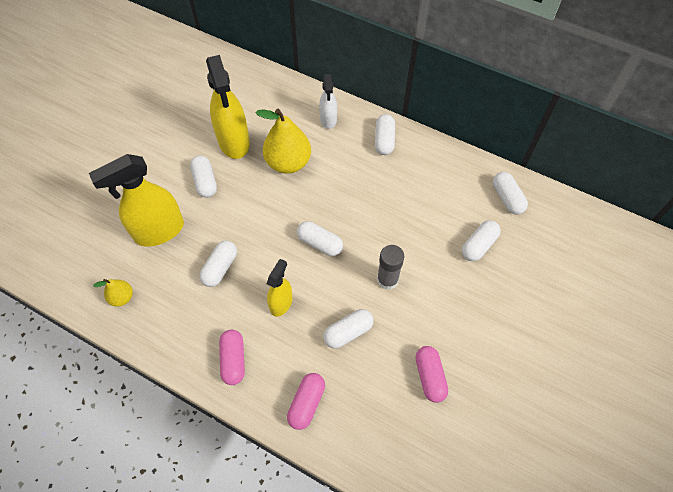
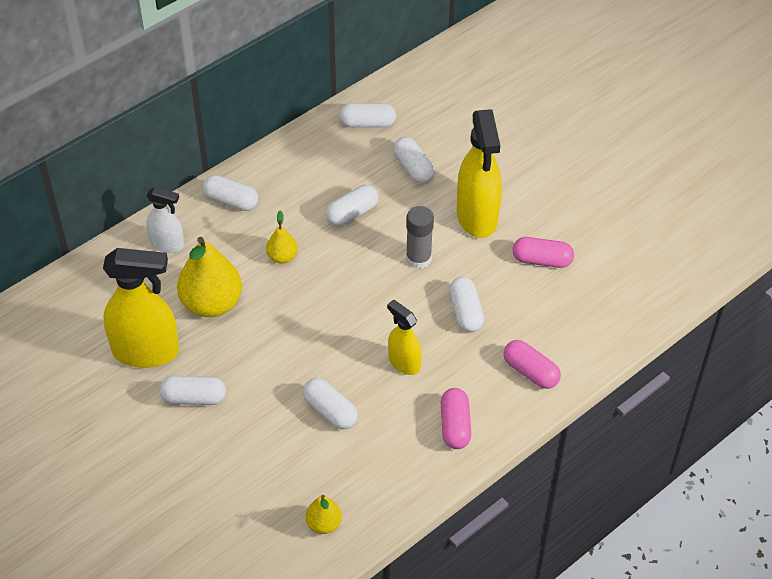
camera: 70 degrees left, 10 degrees down
yellow spray bottle [89,154,184,247] -> yellow spray bottle moved to [457,109,502,238]
pink capsule [219,330,245,385] -> pink capsule turned 75 degrees clockwise [441,388,471,449]
white capsule [297,221,343,256] -> white capsule moved to [326,185,379,226]
none -> yellow pear [266,211,298,264]

